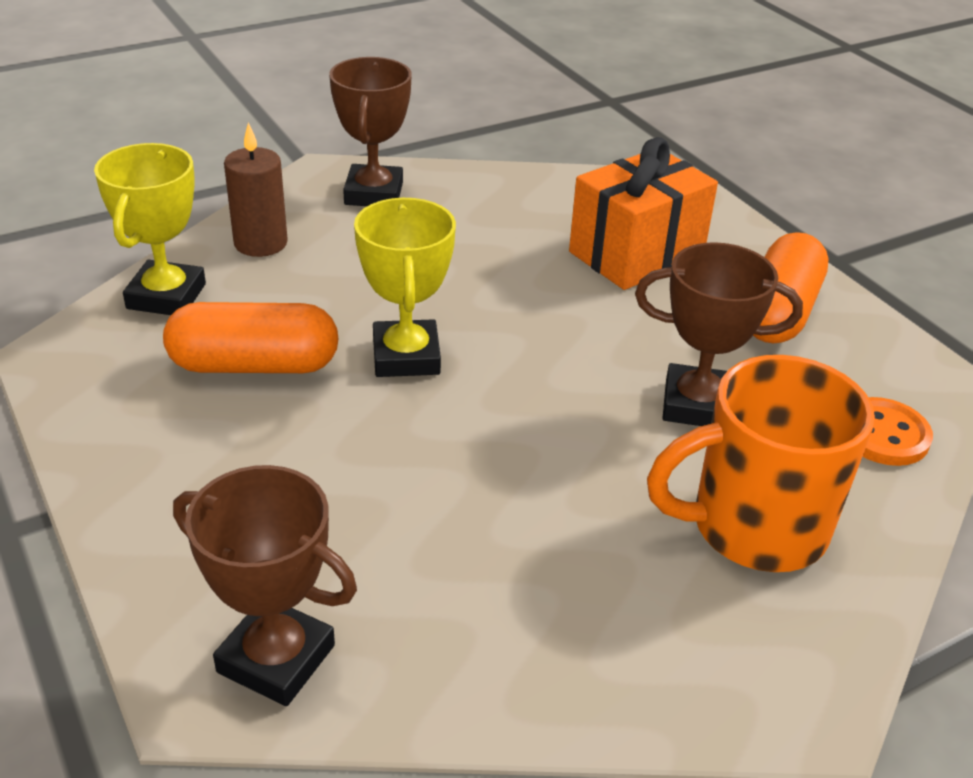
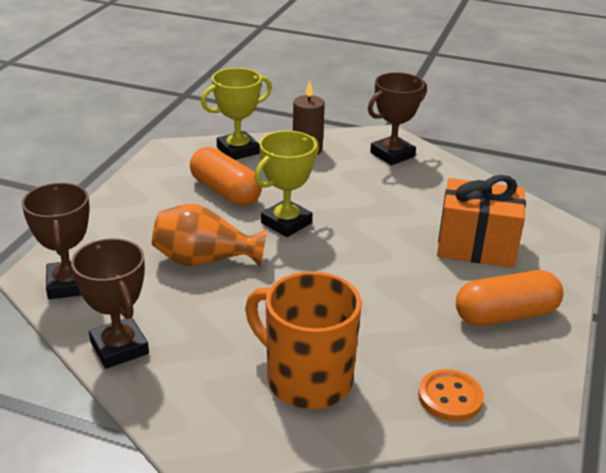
camera: 50 degrees right, 5 degrees down
brown trophy [635,242,803,426] -> brown trophy moved to [71,238,149,369]
none -> orange vase [152,204,267,267]

